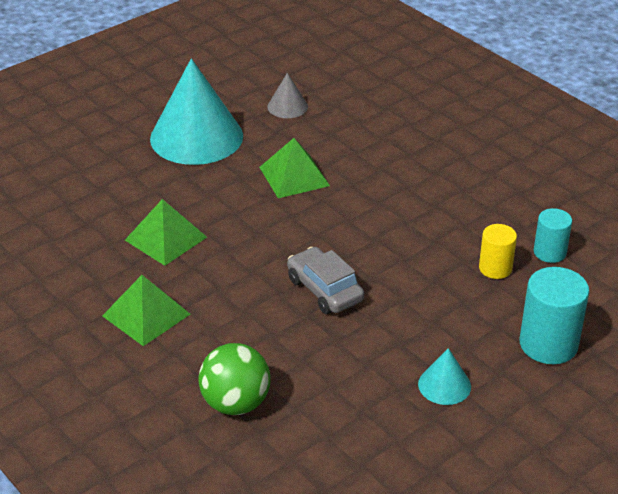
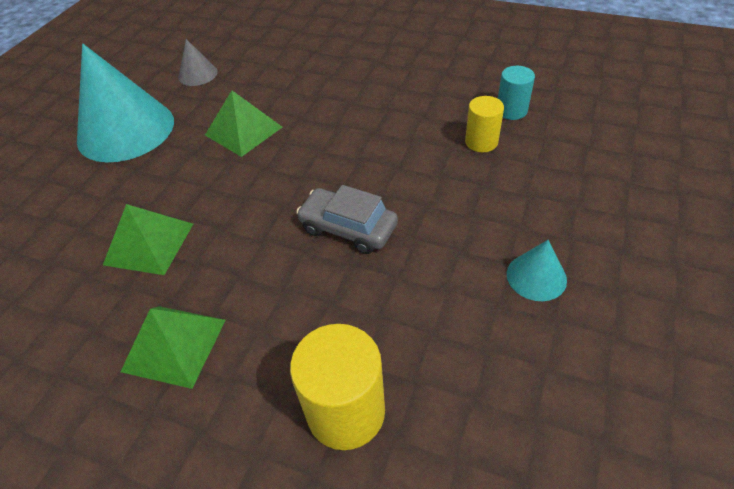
camera: 25 degrees left, 10 degrees up
green ball [198,343,271,415] -> yellow cylinder [290,324,385,450]
turquoise cylinder [520,267,589,364] -> none

